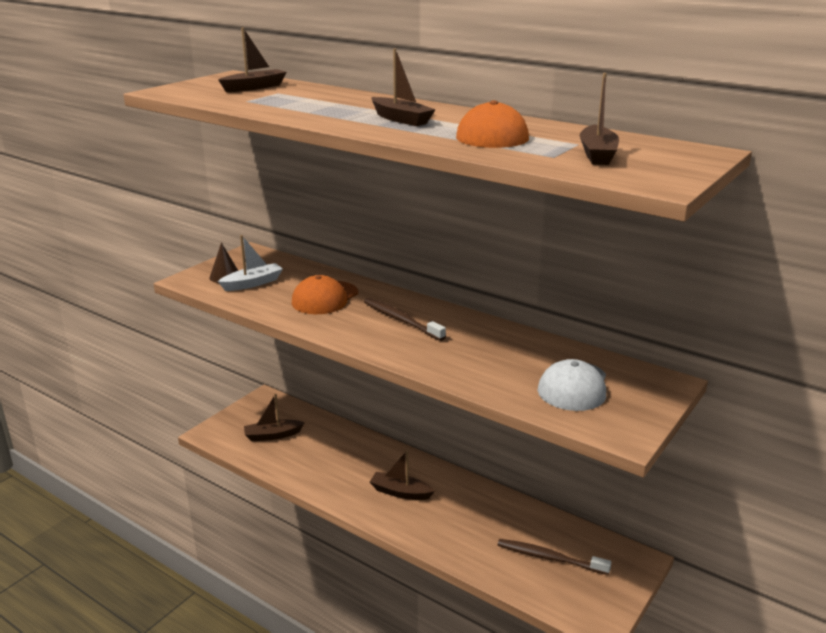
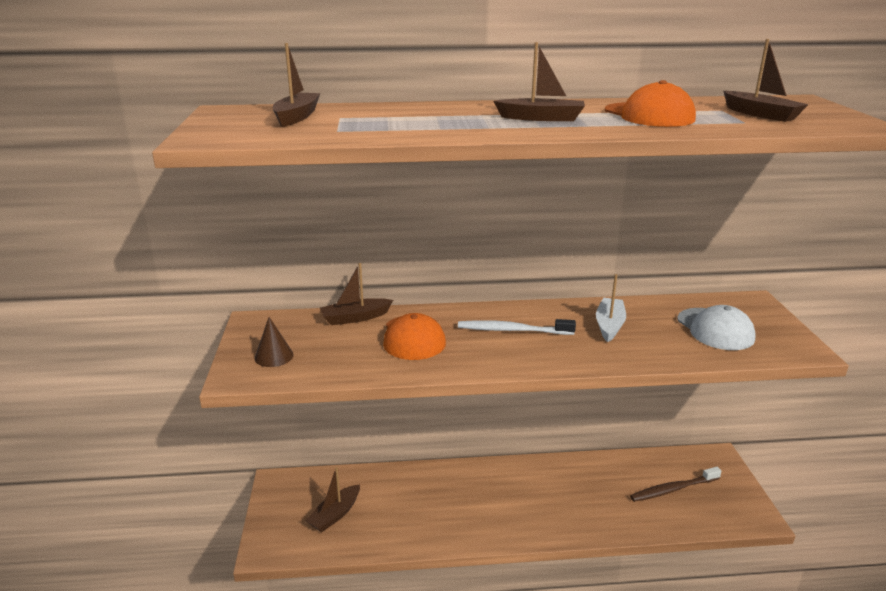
camera: 40 degrees left, 0 degrees up
white boat [218,235,283,291] -> white boat moved to [596,274,626,342]
brown toothbrush [364,298,446,341] -> white toothbrush [458,319,576,335]
brown boat [370,450,435,500] -> brown boat moved to [320,263,393,325]

